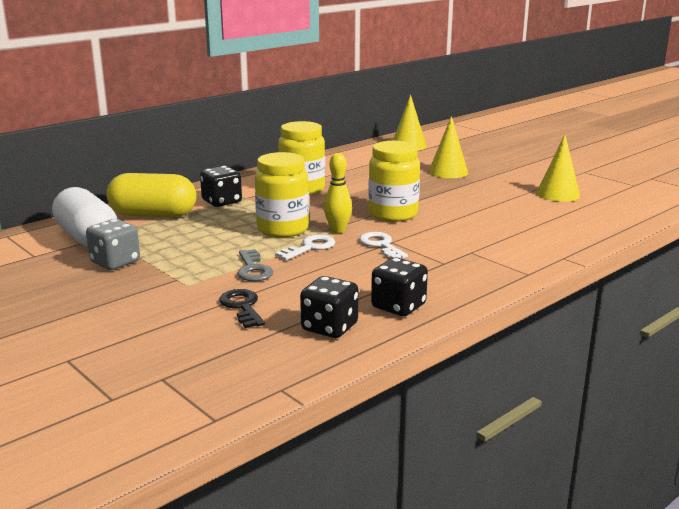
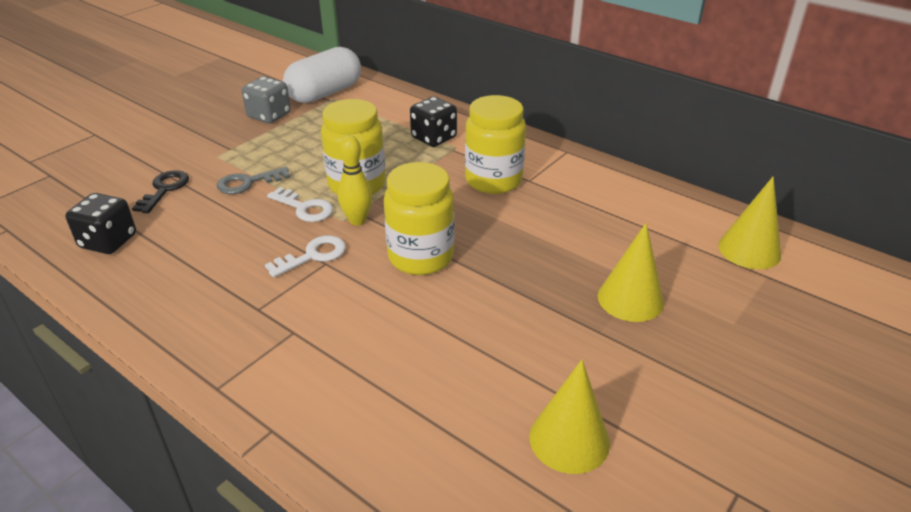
camera: 80 degrees right, 15 degrees up
yellow capsule [106,173,197,217] -> none
black key [219,289,265,328] -> black key turned 45 degrees counterclockwise [132,171,189,213]
black dice [371,258,428,316] -> none

